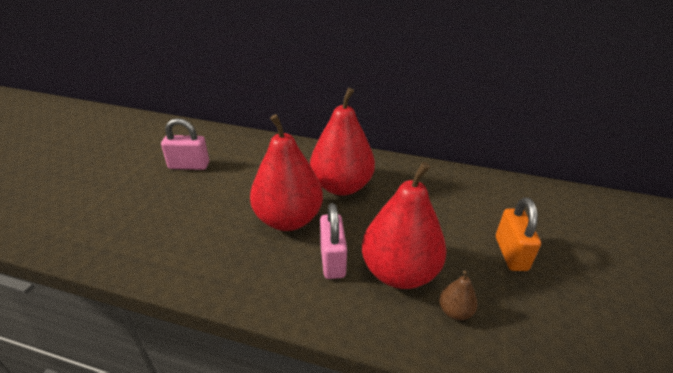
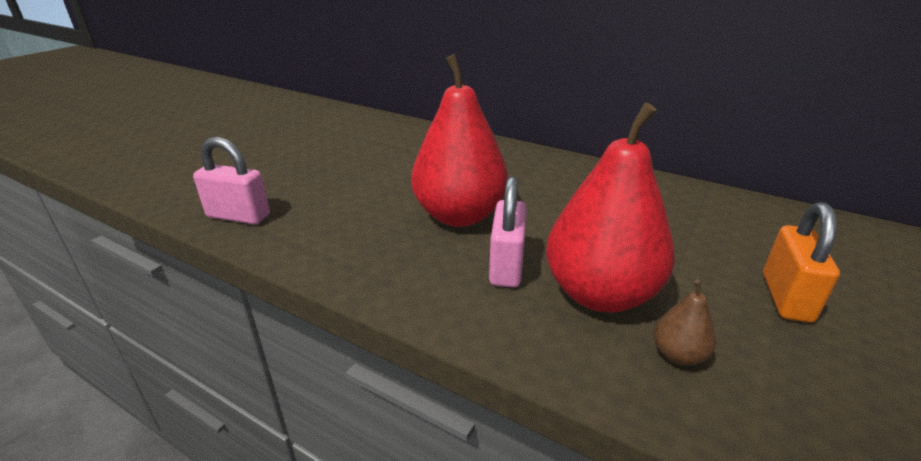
camera: 15 degrees right, 5 degrees down
pink padlock [161,118,209,170] -> pink padlock moved to [193,137,270,225]
red pear [310,88,375,196] -> none

